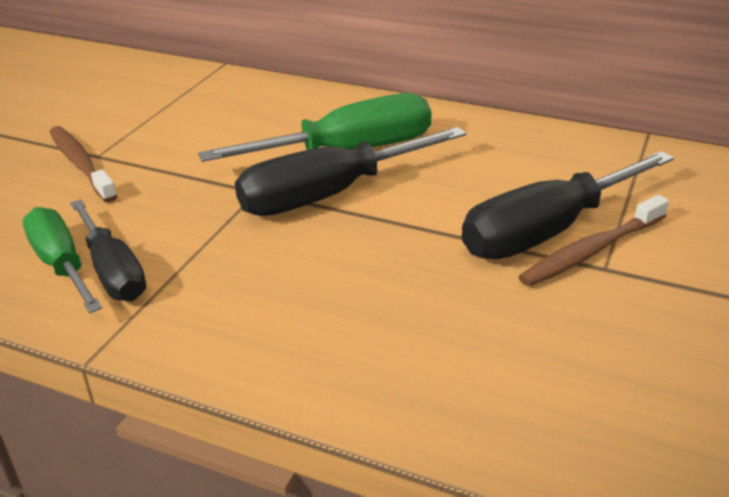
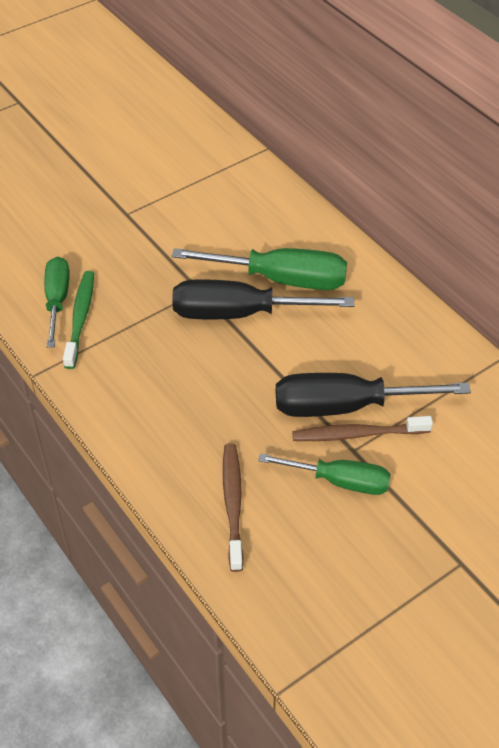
camera: 30 degrees right, 15 degrees up
brown toothbrush [50,126,117,203] -> brown toothbrush moved to [223,443,243,572]
black screwdriver [70,199,146,301] -> green toothbrush [63,271,94,369]
none -> green screwdriver [258,453,391,495]

